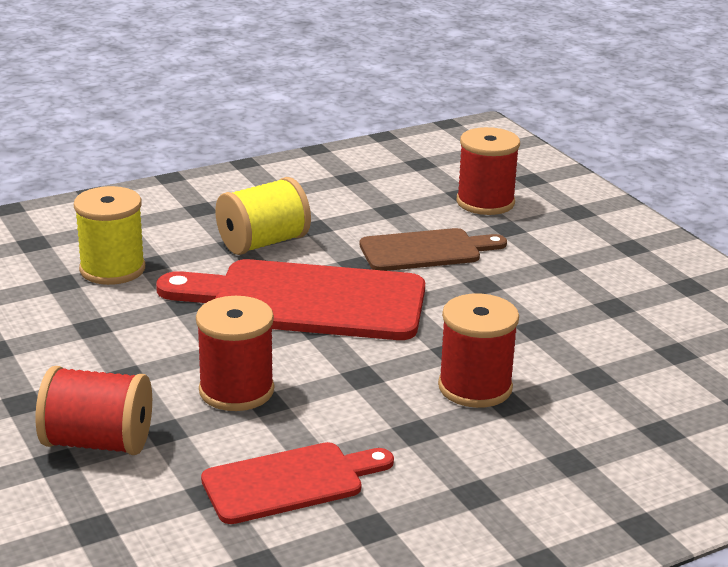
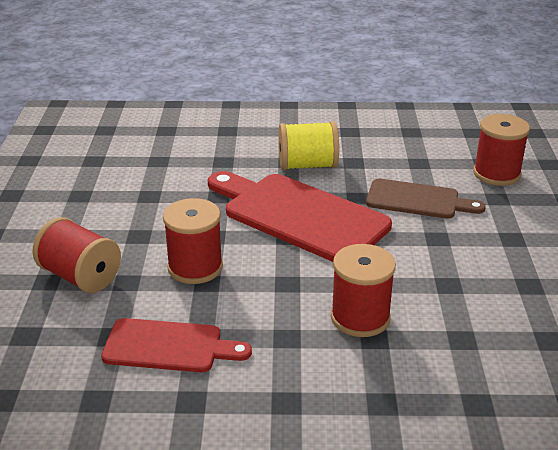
camera: 30 degrees right, 5 degrees up
yellow spool [74,186,145,285] -> none

